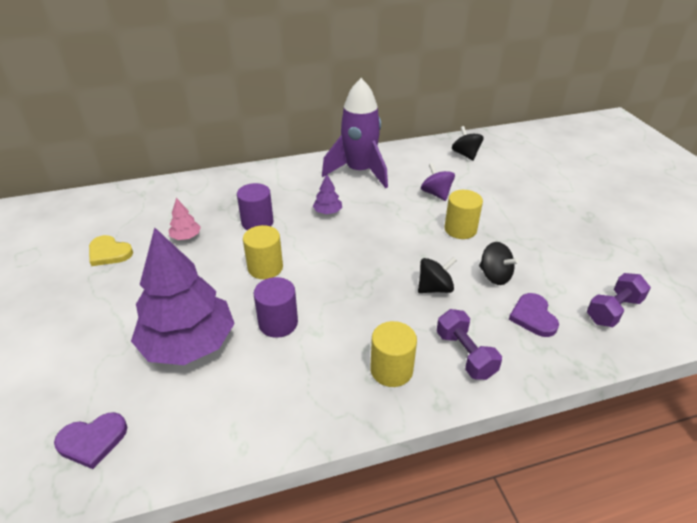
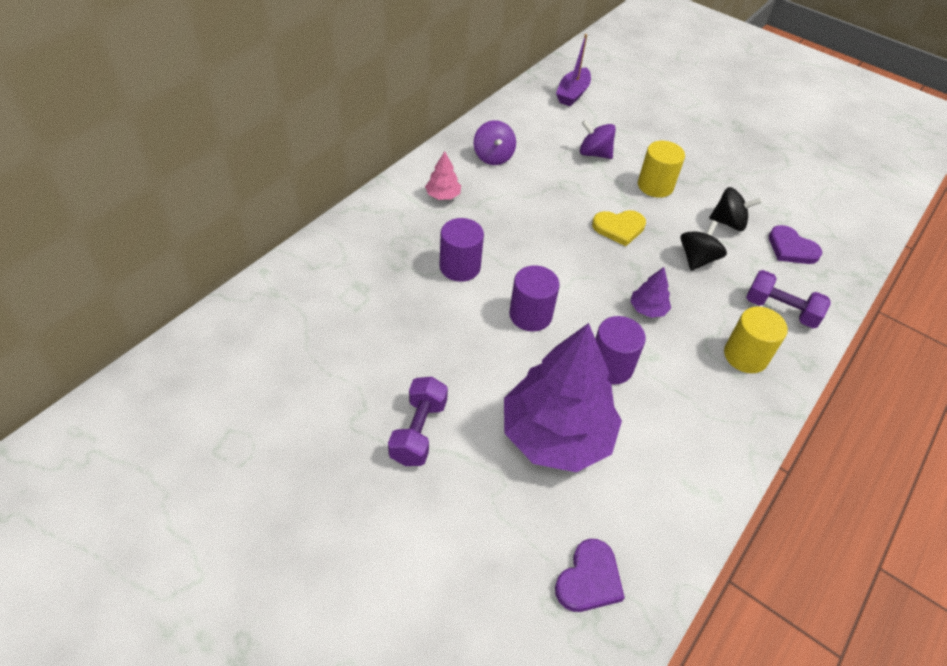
camera: 40 degrees left, 10 degrees up
yellow heart [89,235,133,266] -> yellow heart moved to [592,210,646,246]
pink tree [168,198,201,240] -> pink tree moved to [425,151,461,200]
yellow cylinder [243,225,283,279] -> purple cylinder [509,265,560,332]
purple tree [313,174,342,214] -> purple tree moved to [630,267,671,318]
purple rocket [322,78,388,188] -> purple spinning top [474,120,516,165]
black spinning top [452,126,484,161] -> purple boat [556,34,591,106]
purple dumbbell [587,273,651,327] -> purple dumbbell moved to [388,377,448,466]

